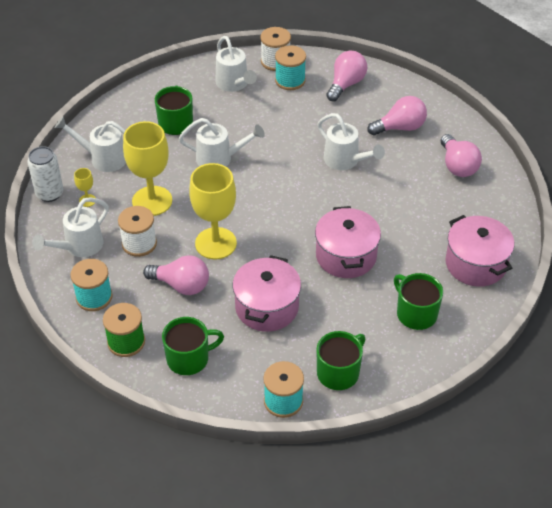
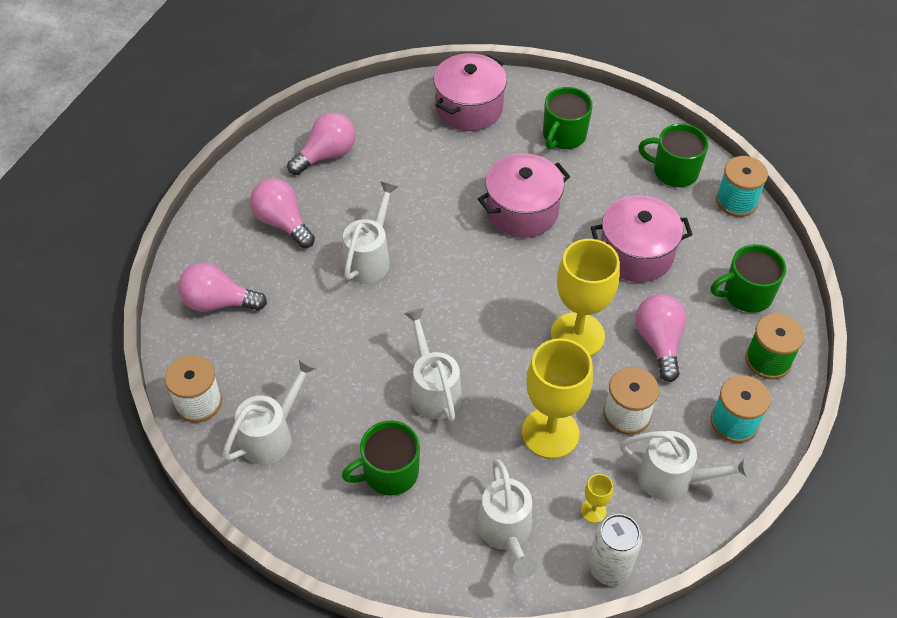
camera: 115 degrees left, 5 degrees up
green mug [162,317,224,375] -> green mug turned 60 degrees counterclockwise [711,244,786,313]
turquoise spool [275,45,306,90] -> none

